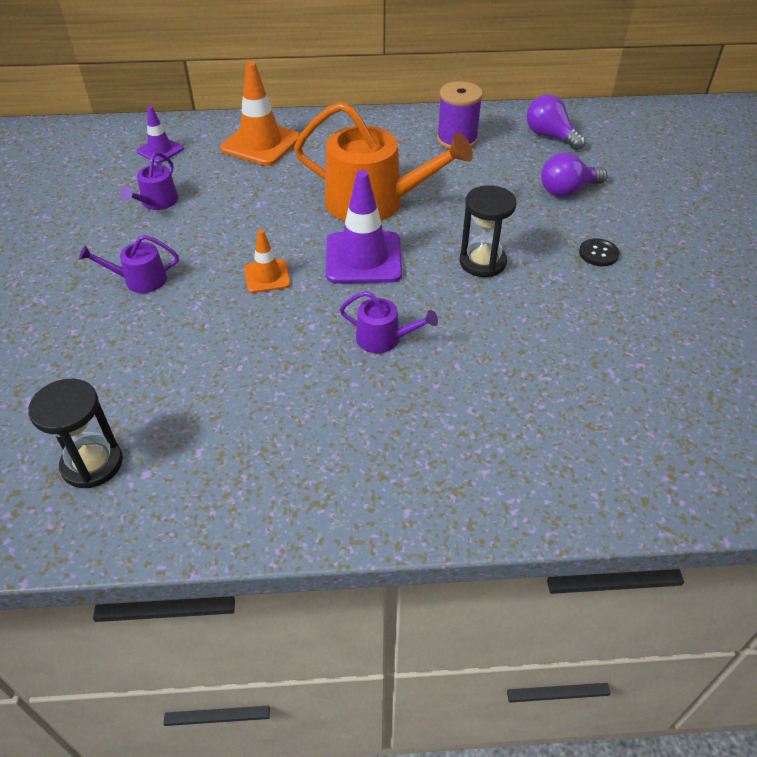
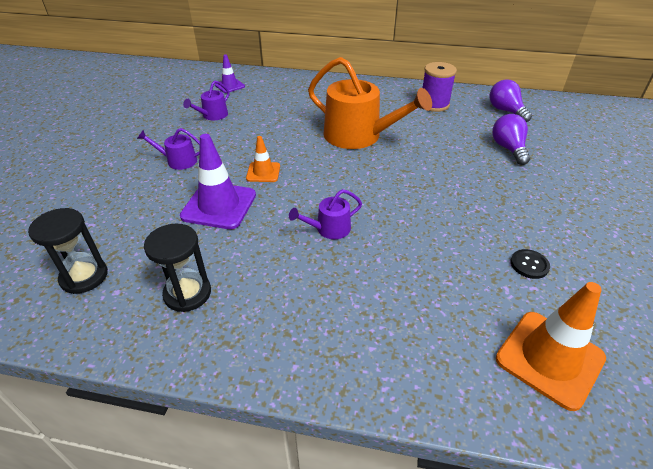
camera: 15 degrees right, 5 degrees down
orange traffic cone [220,62,300,166] -> orange traffic cone moved to [496,282,606,411]
purple traffic cone [326,170,402,283] -> purple traffic cone moved to [180,134,256,229]
purple watering can [340,291,438,353] -> purple watering can turned 120 degrees clockwise [289,189,362,239]
black hourglass [460,185,516,277] -> black hourglass moved to [144,224,211,312]
purple light bulb [541,153,607,197] -> purple light bulb turned 90 degrees clockwise [492,114,530,165]
black button [579,238,619,266] -> black button moved to [511,249,550,279]

